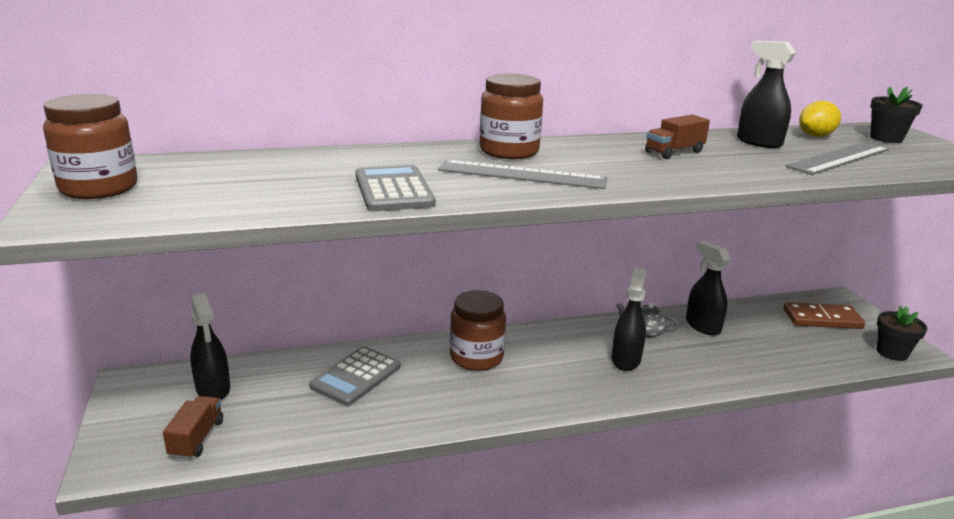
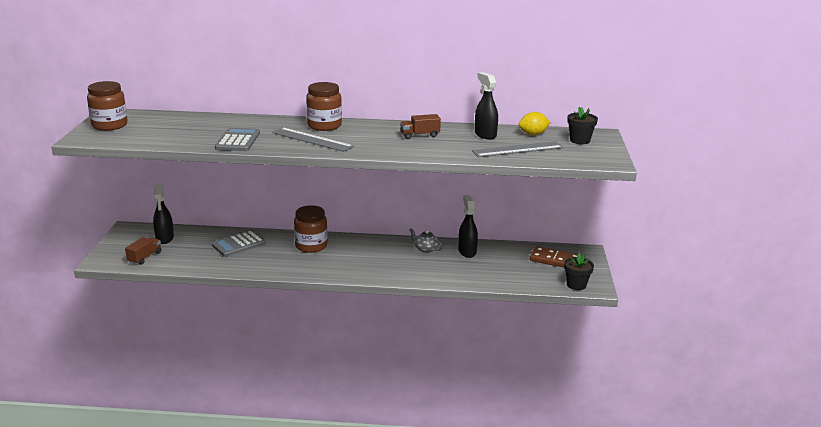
camera: 20 degrees right, 0 degrees up
black spray bottle [611,267,646,371] -> none

